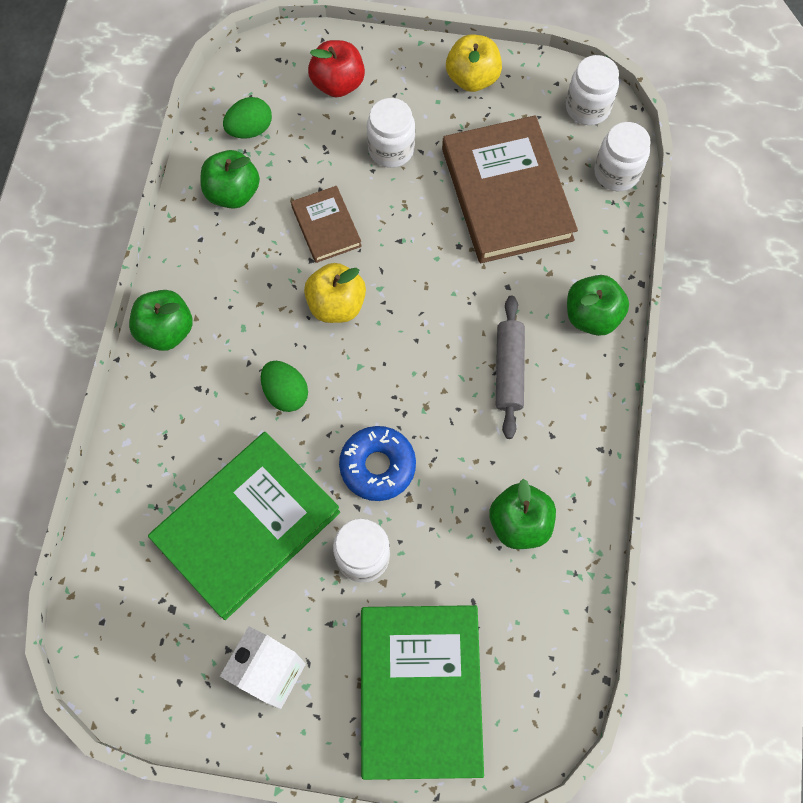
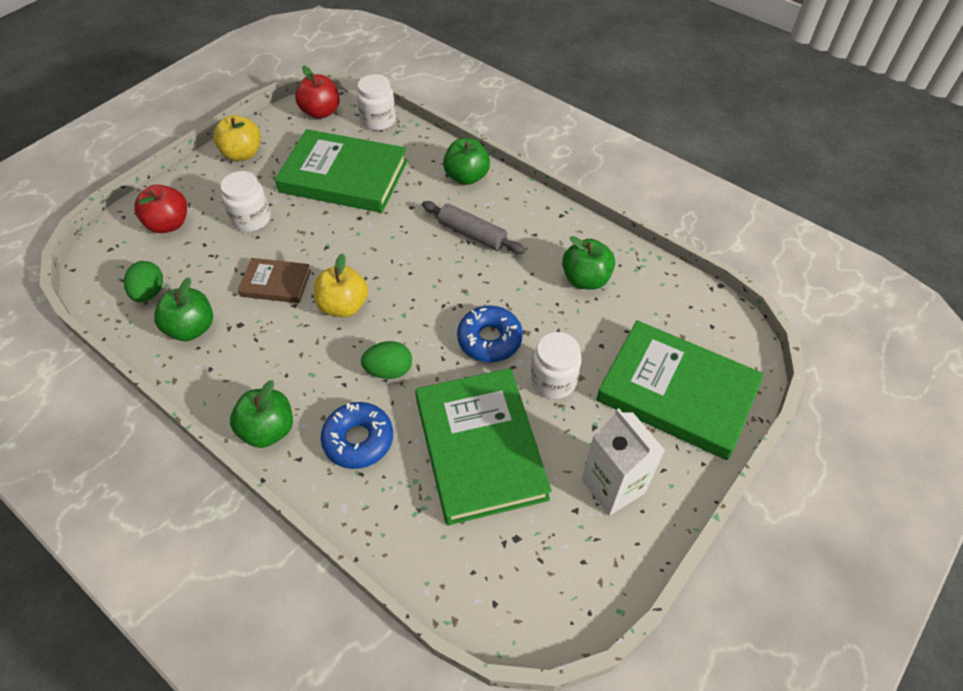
camera: 60 degrees left, 15 degrees down
brown book [442,115,578,263] -> green book [275,129,408,213]
white jar [566,55,619,125] -> red apple [295,66,340,119]
none -> blue donut [321,402,393,469]

